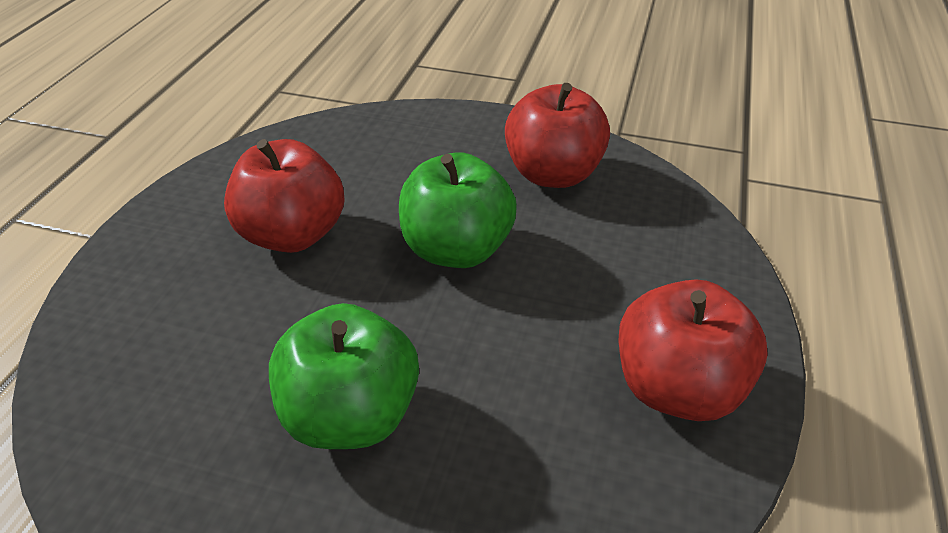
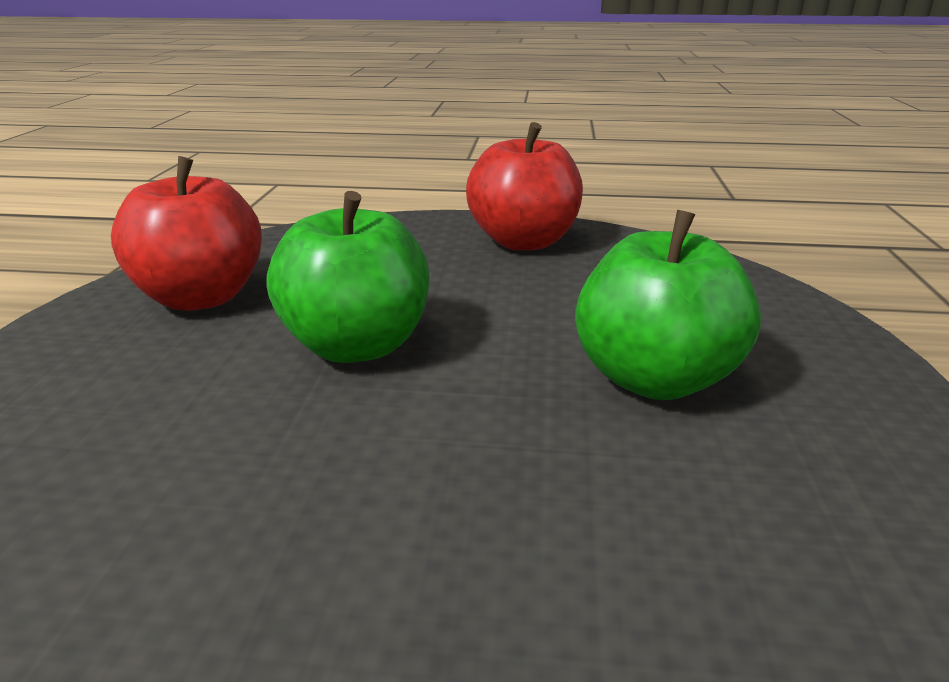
camera: 100 degrees left, 15 degrees down
red apple [224,139,345,253] -> none

